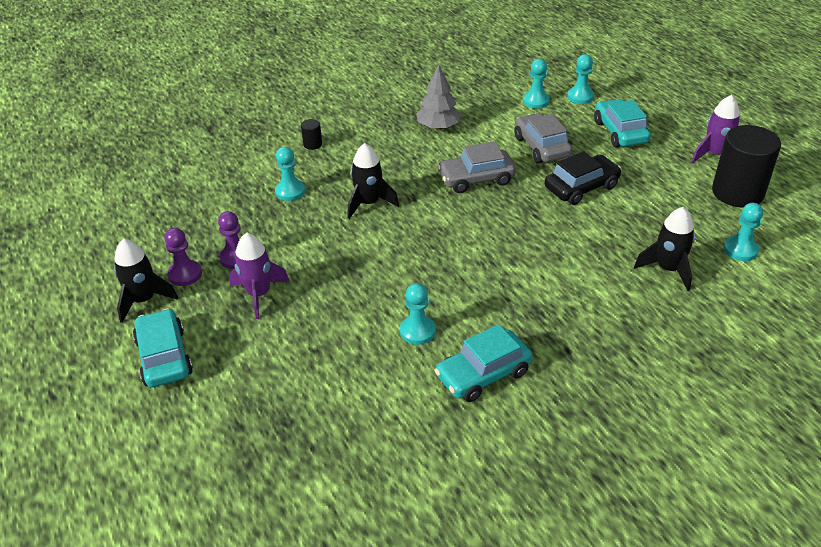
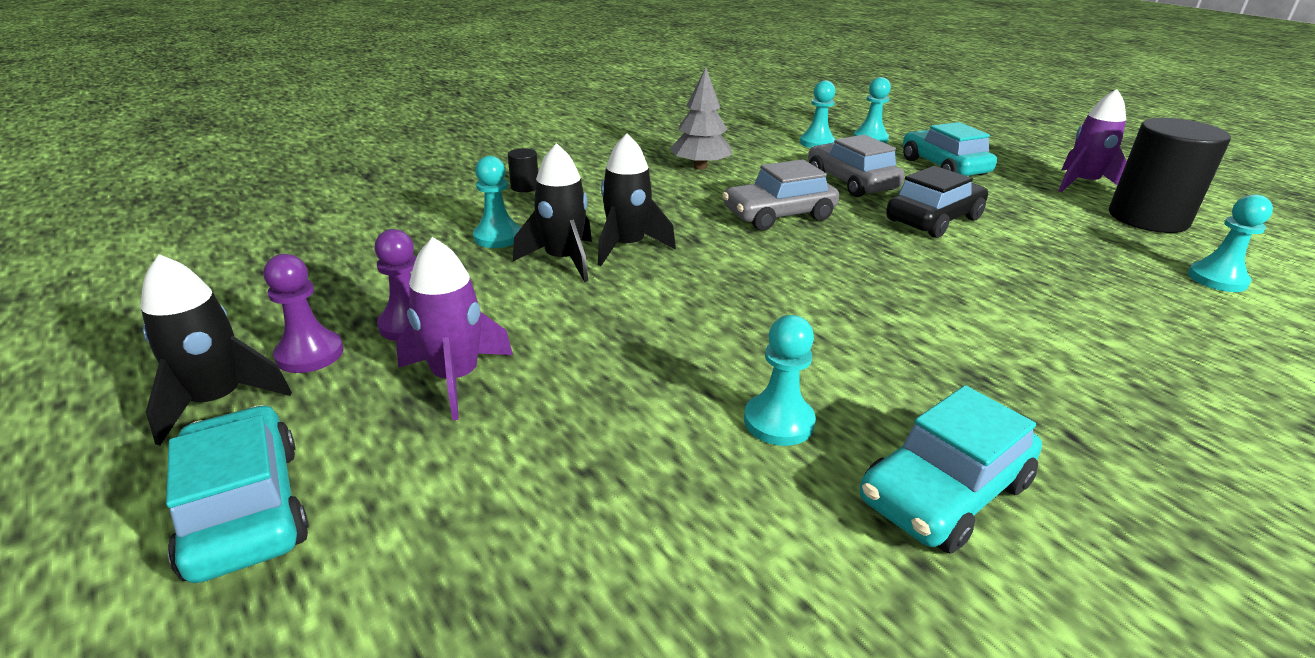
camera: 10 degrees left, 10 degrees down
black rocket [634,207,695,291] -> black rocket moved to [513,143,592,282]

